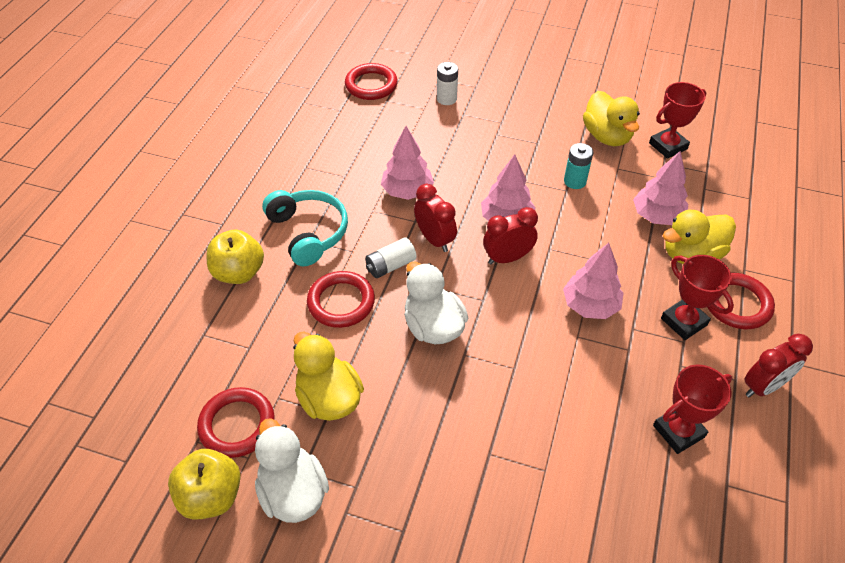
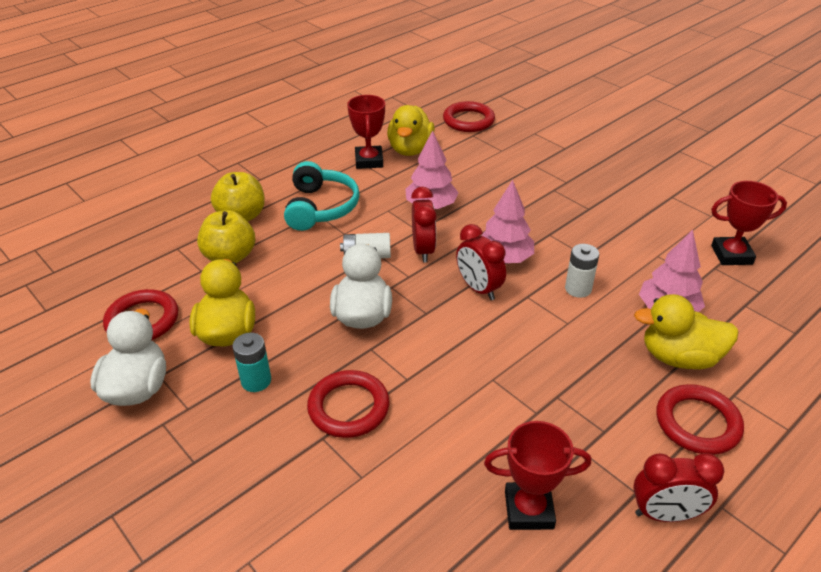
camera: 30 degrees right, 10 degrees down
yellow apple [168,449,241,520] -> yellow apple moved to [197,210,255,263]
red ring [307,271,375,328] -> red ring moved to [307,370,389,438]
white battery [437,62,458,105] -> white battery moved to [565,244,599,298]
red clock [483,207,538,264] -> red clock turned 135 degrees counterclockwise [456,224,506,300]
pink tree [563,243,623,319] -> none
turquoise battery [564,143,593,189] -> turquoise battery moved to [232,333,271,392]
yellow duck [583,91,640,146] -> yellow duck moved to [387,105,435,156]
red trophy [661,255,734,340] -> red trophy moved to [347,95,385,169]

